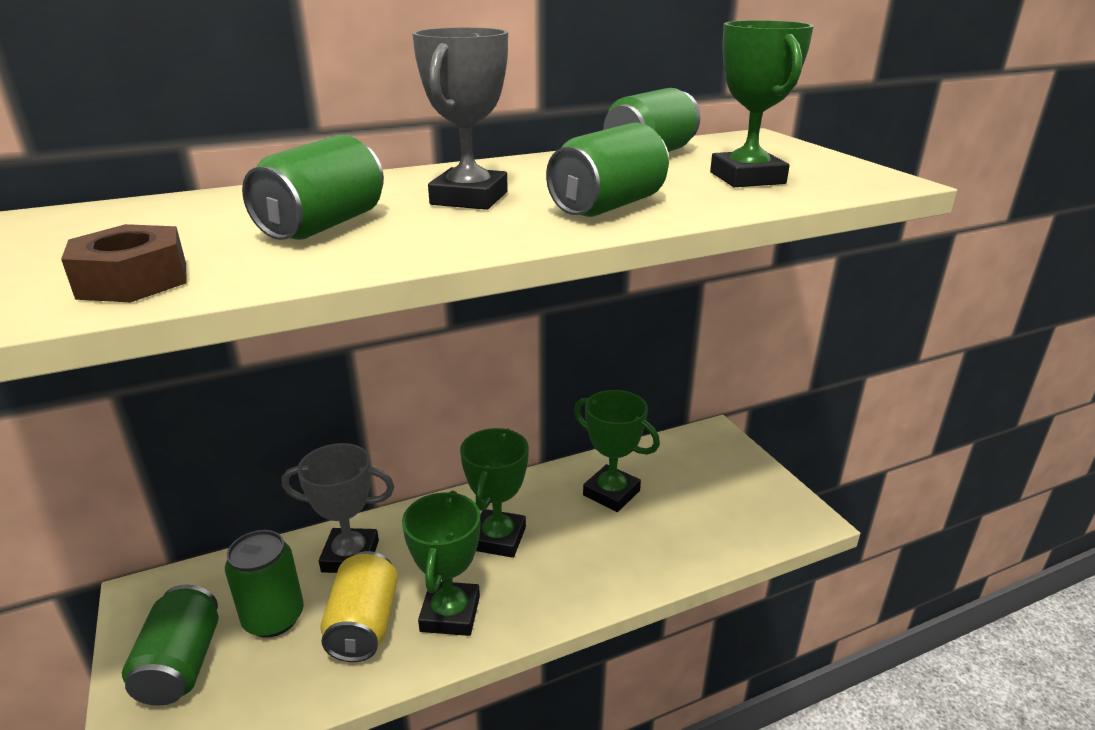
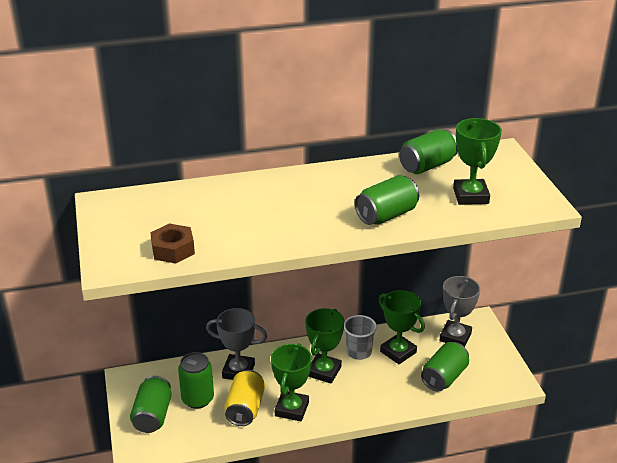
camera: 10 degrees right, 5 degrees up
green can [242,134,384,240] -> green can moved to [421,342,469,392]
grey trophy [412,27,508,210] -> grey trophy moved to [439,276,480,347]
none -> grey cup [344,315,377,360]

